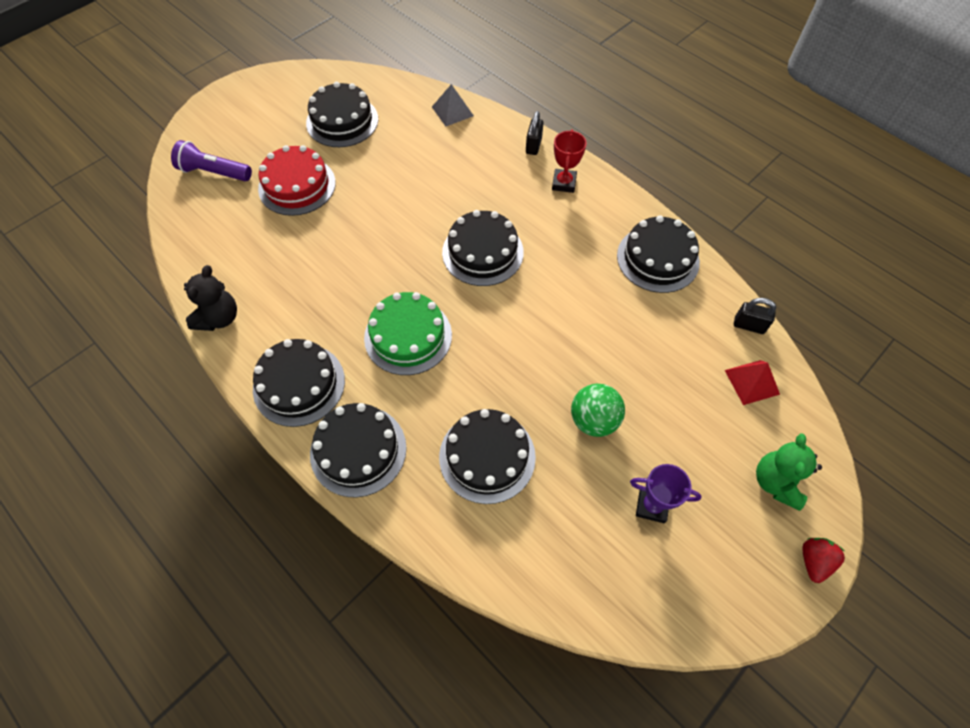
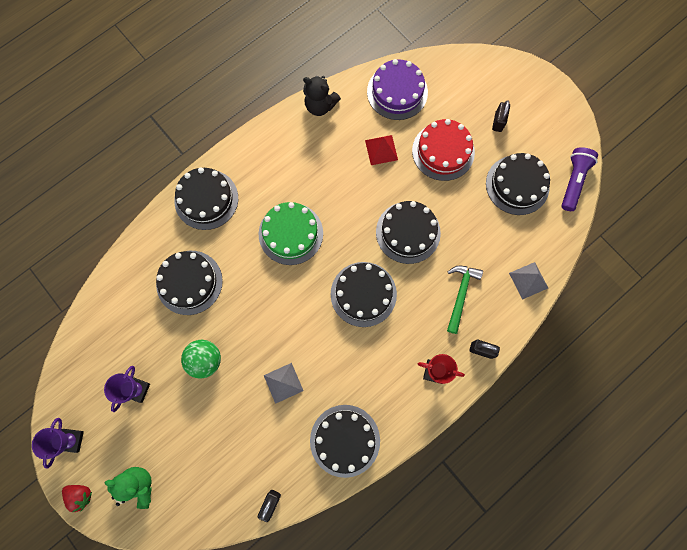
camera: 95 degrees right, 15 degrees up
purple flashlight [171,140,252,181] -> purple flashlight moved to [561,147,598,211]
black cake [253,339,345,427] -> black cake moved to [376,201,441,264]
red pyramid [725,360,780,405] -> red pyramid moved to [365,135,398,165]
none -> purple trophy [32,418,84,469]
none -> grey pyramid [264,363,303,404]
none -> purple cake [367,59,428,120]
none -> green hammer [447,265,483,334]
none -> black padlock [492,100,510,132]

